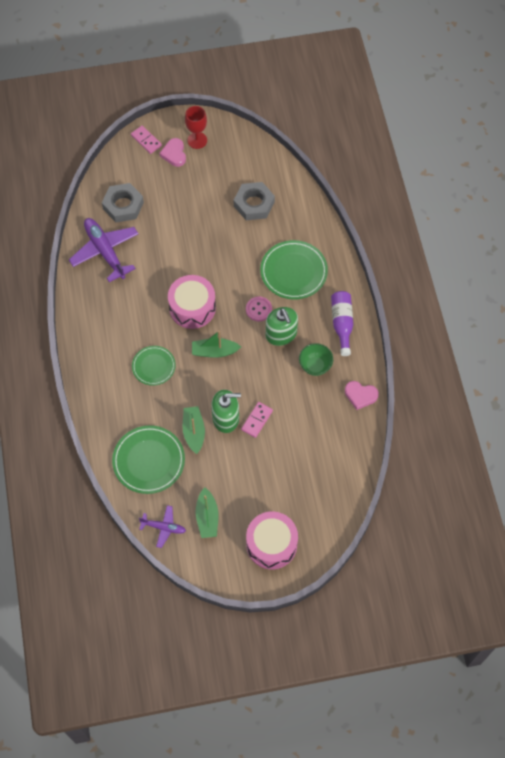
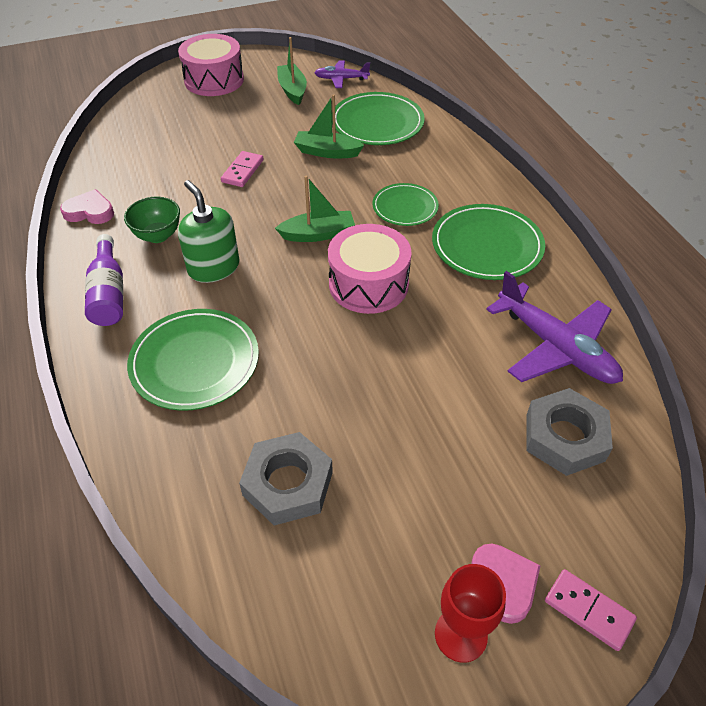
camera: 170 degrees right, 15 degrees down
green boat [182,406,205,454] -> green boat turned 120 degrees clockwise [294,94,364,158]
green soap dispenser [211,390,241,433] -> none
pink button [246,297,272,322] -> none
none -> green plate [432,204,545,280]

